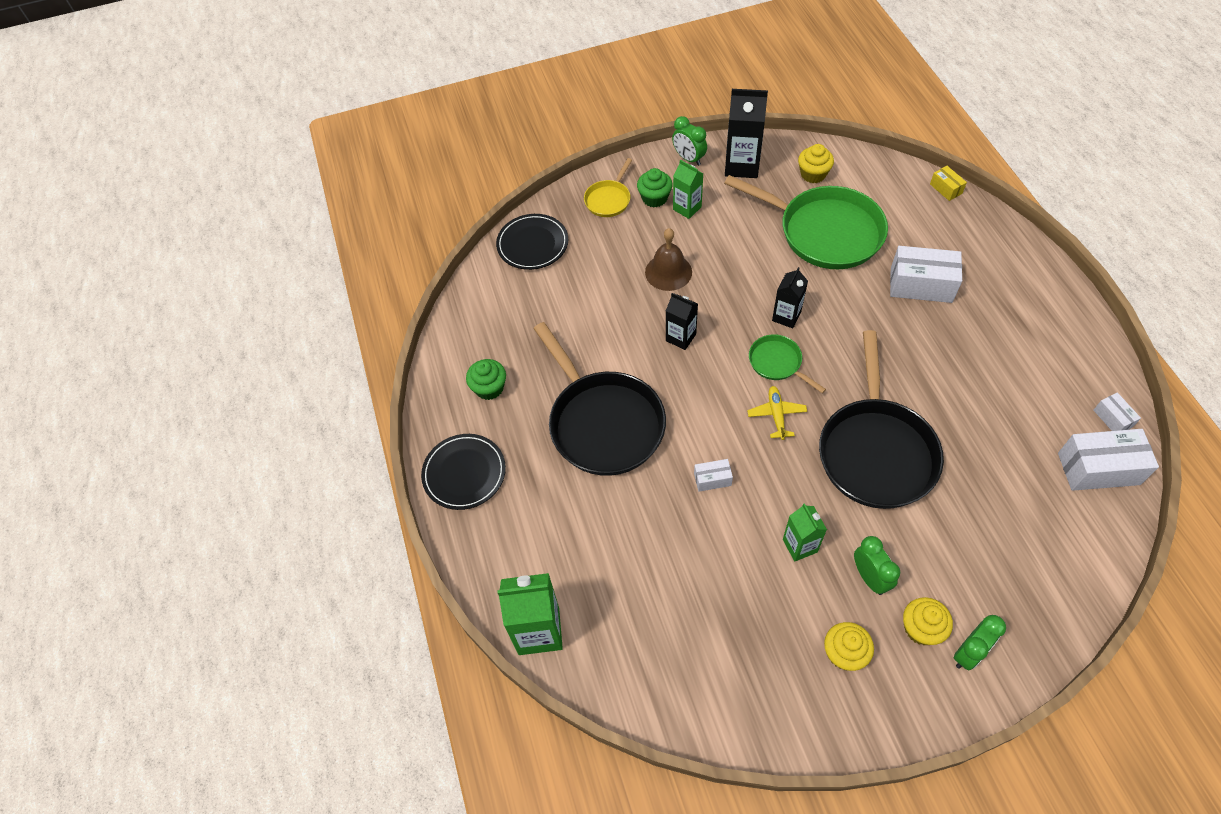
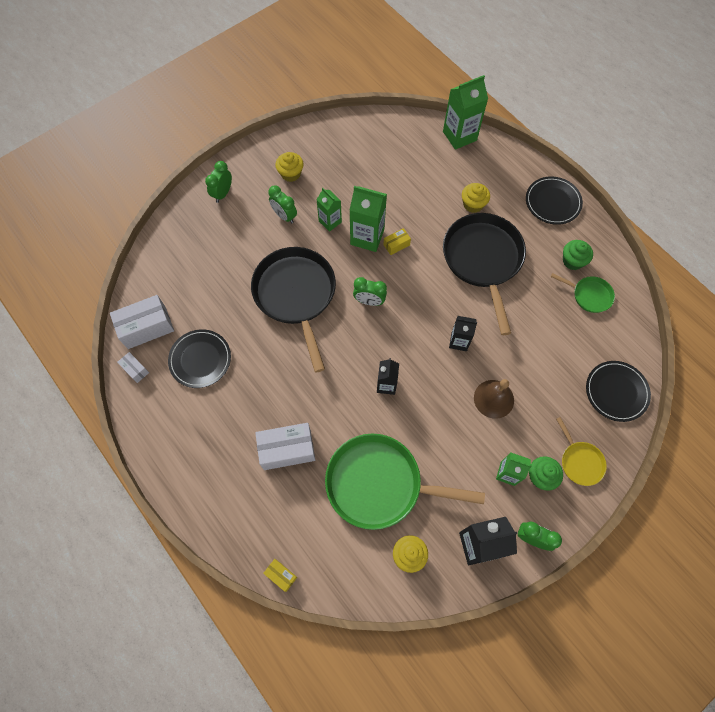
camera: 155 degrees right, 10 degrees up
black pan [533,322,666,476] -> black pan turned 45 degrees clockwise [443,213,526,335]
yellow pan [584,158,632,217] -> yellow pan turned 150 degrees clockwise [556,417,607,486]
white box [694,459,733,492] -> yellow box [383,228,411,255]
yellow plane [747,386,807,440] -> green clock [353,277,387,306]
green pan [749,334,826,393] -> green pan moved to [551,273,615,313]
yellow cupcake [903,597,953,645] -> yellow cupcake moved to [462,183,490,213]
none -> black plate [168,329,231,388]
none -> green carton [350,186,387,252]

